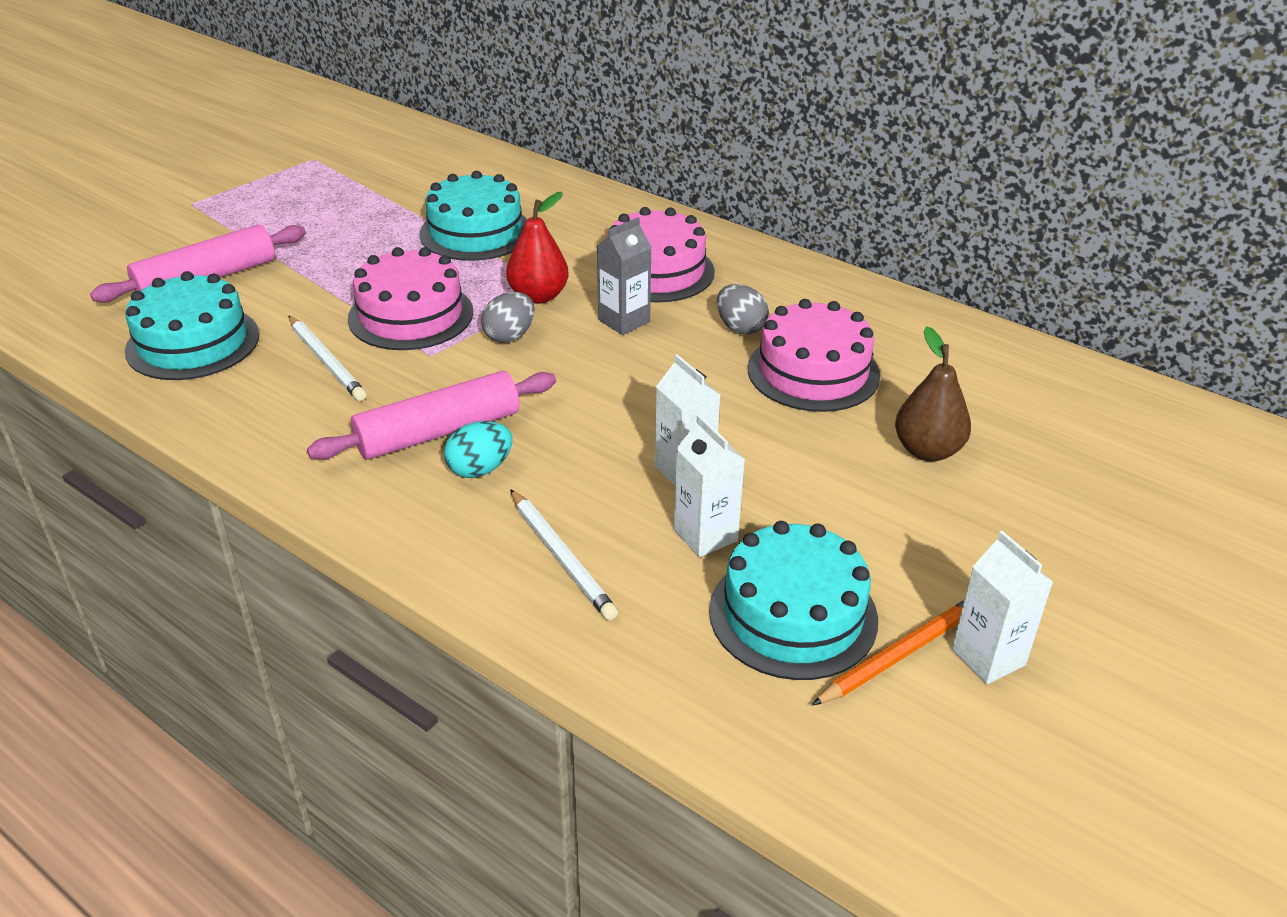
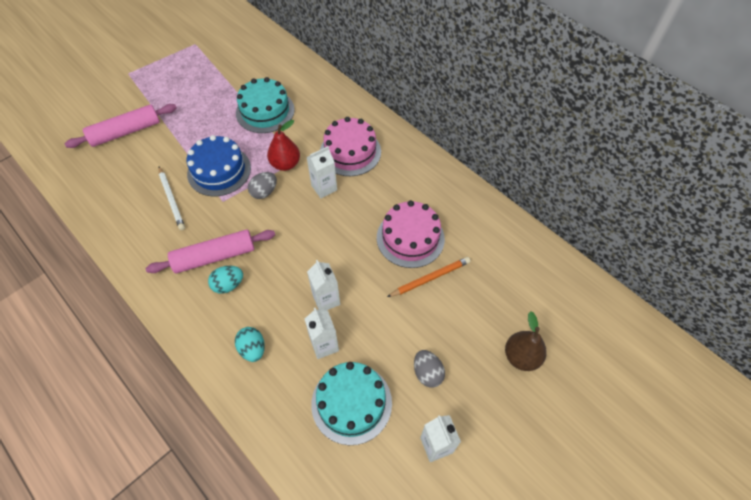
camera: 10 degrees right, 20 degrees up
turquoise cake [125,271,259,380] -> none
pink cake [348,247,473,350] -> blue cake [187,135,251,196]
white pencil [510,489,618,620] -> turquoise egg [235,327,265,362]
grey carton [597,217,652,335] -> white carton [307,146,337,198]
grey egg [717,284,769,335] -> grey egg moved to [414,350,445,388]
orange pencil [812,601,964,706] -> orange pencil moved to [387,257,471,297]
brown pear [895,326,971,461] -> brown pear moved to [505,311,547,371]

